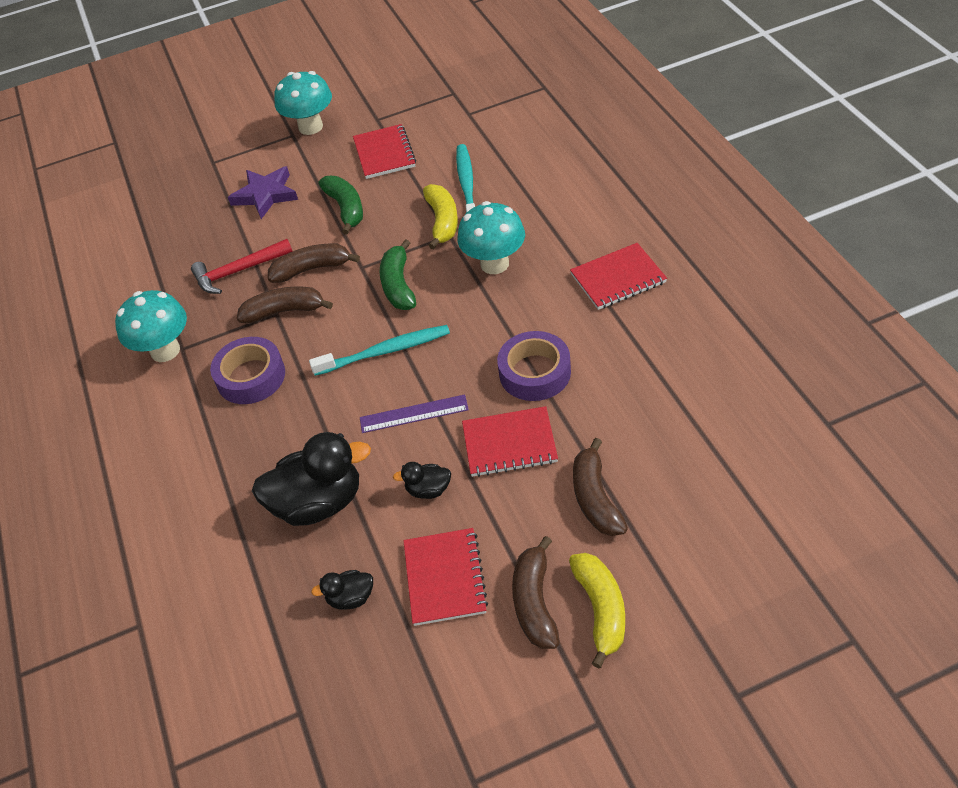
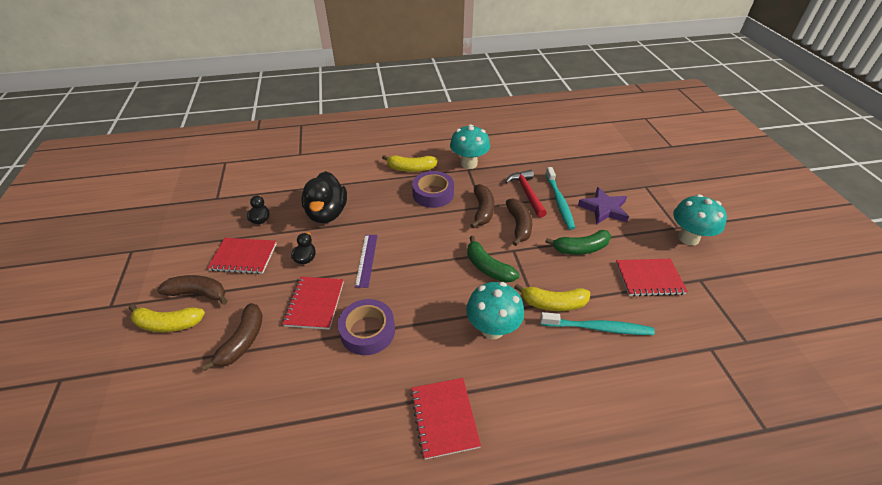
camera: 95 degrees right, 5 degrees down
turquoise toothbrush [309,325,450,376] -> turquoise toothbrush moved to [545,167,575,230]
green banana [379,239,416,310] -> green banana turned 135 degrees counterclockwise [467,236,519,283]
brown banana [573,438,628,536] -> brown banana turned 105 degrees clockwise [202,303,263,371]
none -> yellow banana [382,155,438,172]

